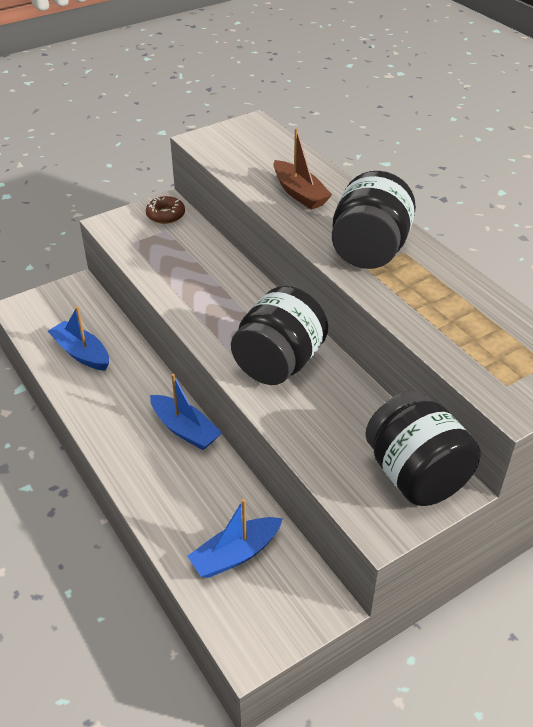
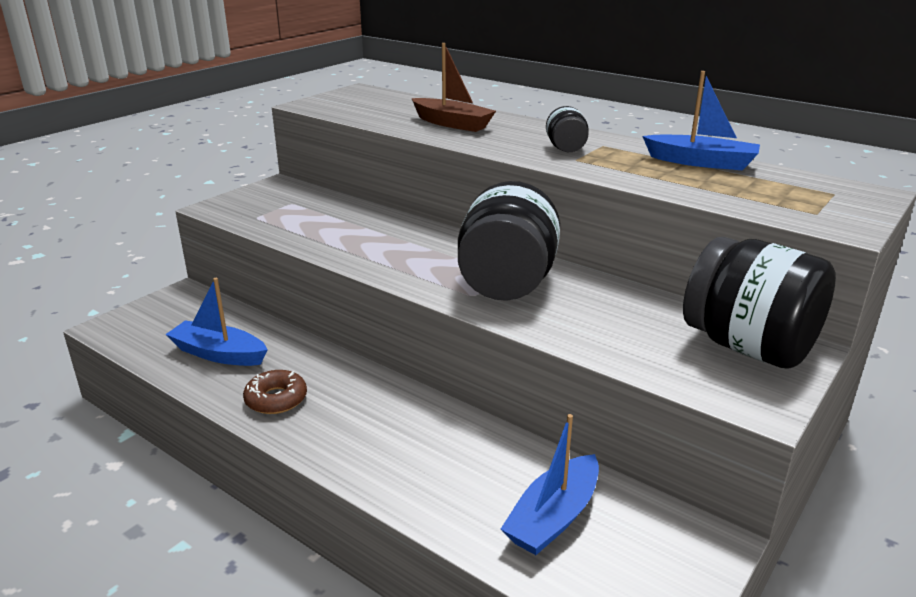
camera: 20 degrees left, 15 degrees down
brown donut [146,196,185,224] -> brown donut moved to [243,370,307,414]
blue boat [150,374,222,450] -> blue boat moved to [642,71,760,170]
black jar [332,171,416,269] -> black jar [546,106,589,152], size x0.46

